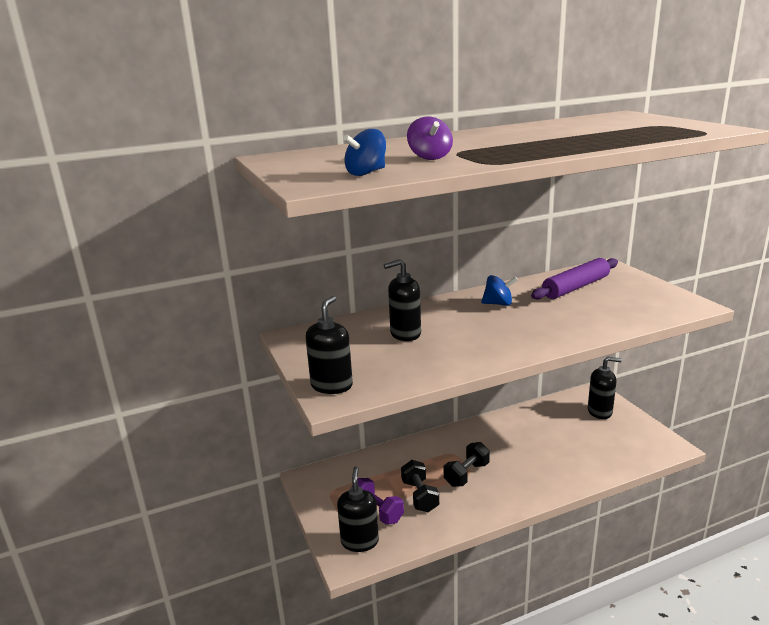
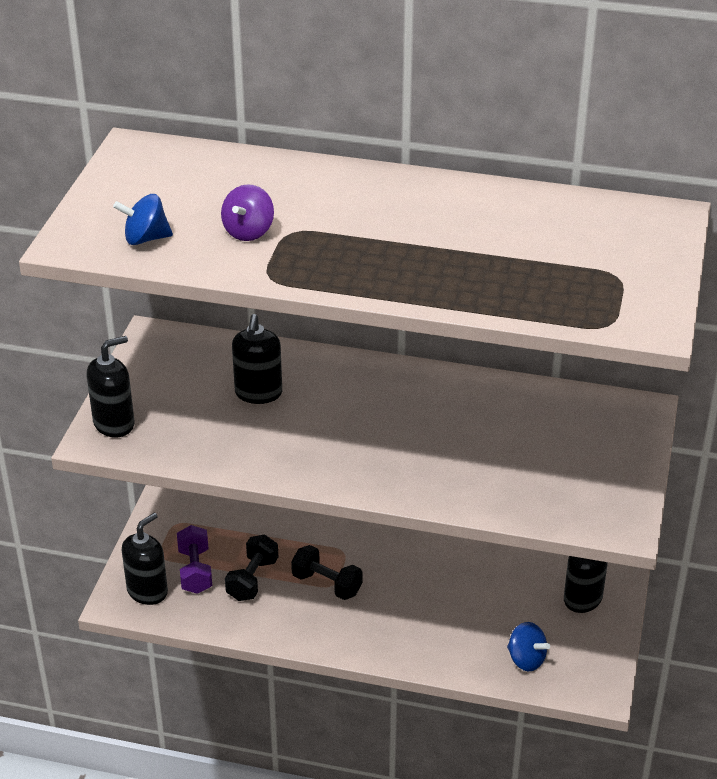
camera: 35 degrees right, 15 degrees up
black soap dispenser [384,259,421,341] -> black soap dispenser turned 105 degrees counterclockwise [232,314,282,404]
black dumbbell [444,442,490,487] -> black dumbbell turned 45 degrees clockwise [291,545,362,600]
blue spinning top [481,275,518,306] -> blue spinning top moved to [507,622,550,671]
purple rolling pin [531,258,618,300] -> none

